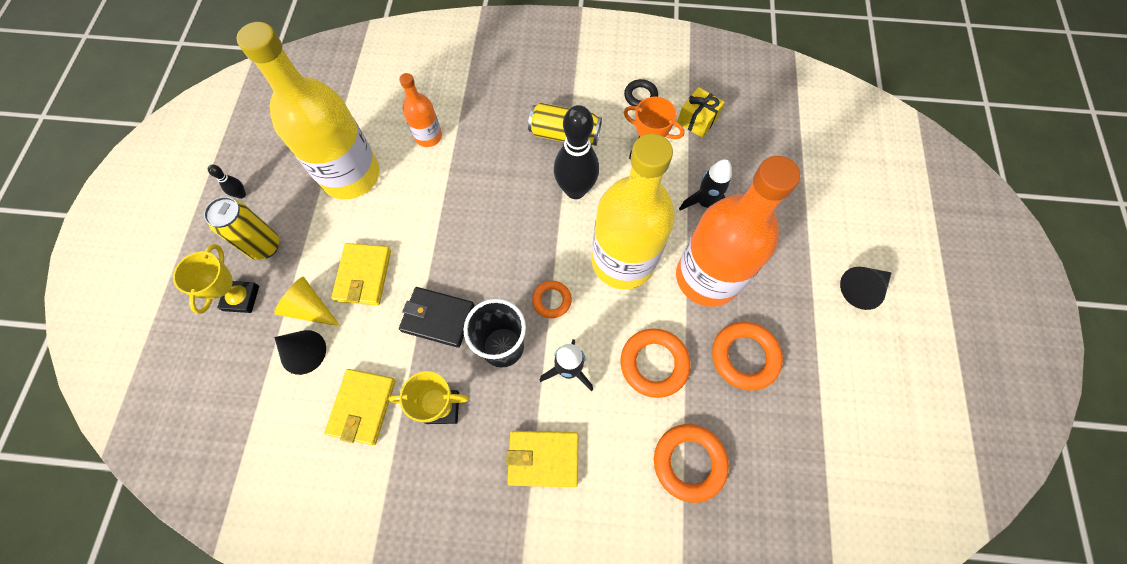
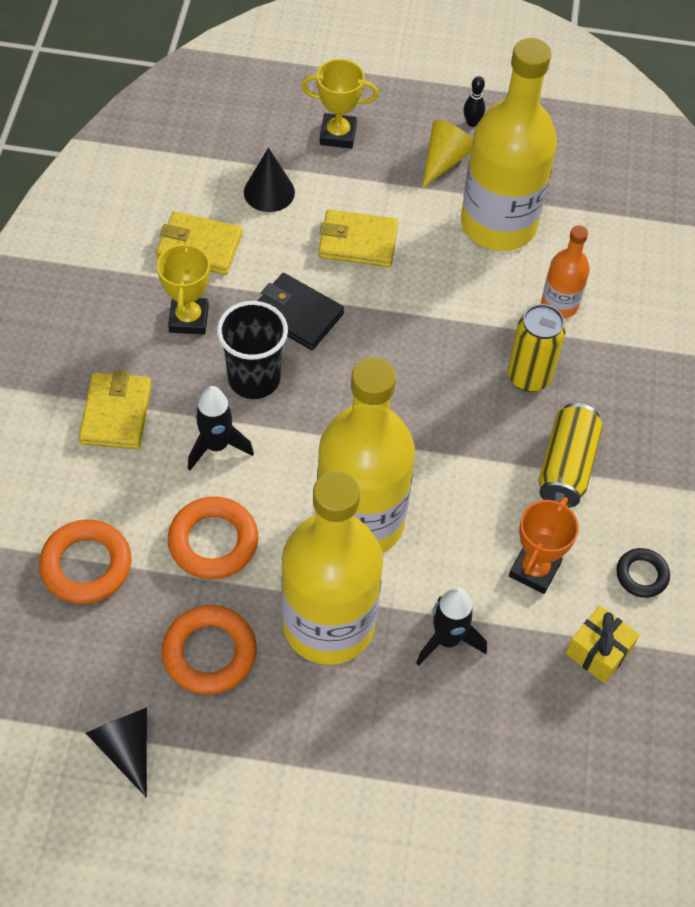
camera: 90 degrees right, 10 degrees down
yellow can [204,197,279,260] -> yellow can moved to [508,304,566,392]
yellow cone [274,277,340,326] -> yellow cone moved to [422,120,473,188]
black wallet [399,287,474,348] -> black wallet turned 75 degrees counterclockwise [258,273,344,350]
orange ring [532,281,572,318] -> none
black bowling pin [554,105,599,199] -> none
orange bottle [676,156,800,307] -> yellow bottle [281,471,383,665]
black cone [840,267,892,310] -> black cone moved to [86,707,147,798]

